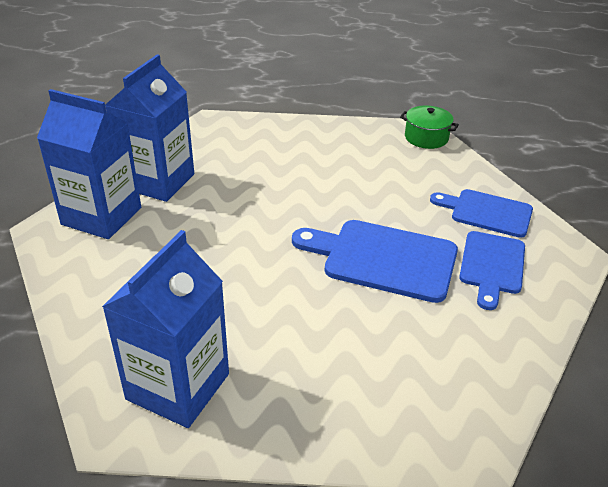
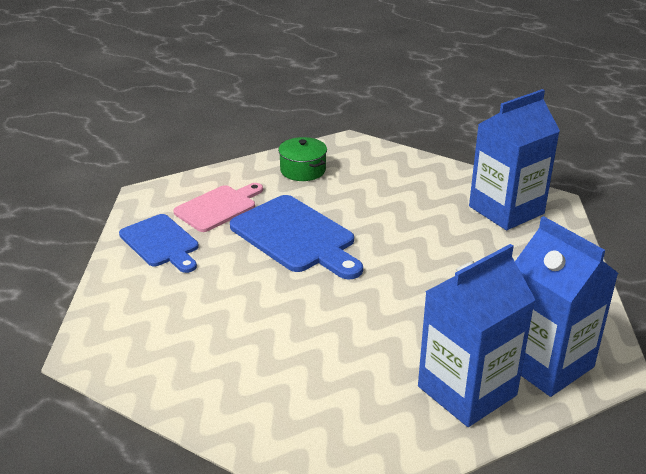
camera: 150 degrees left, 5 degrees down
green pot [400,106,459,149] -> green pot moved to [278,137,327,181]
blue cutting board [459,231,525,310] -> pink cutting board [173,183,263,232]

